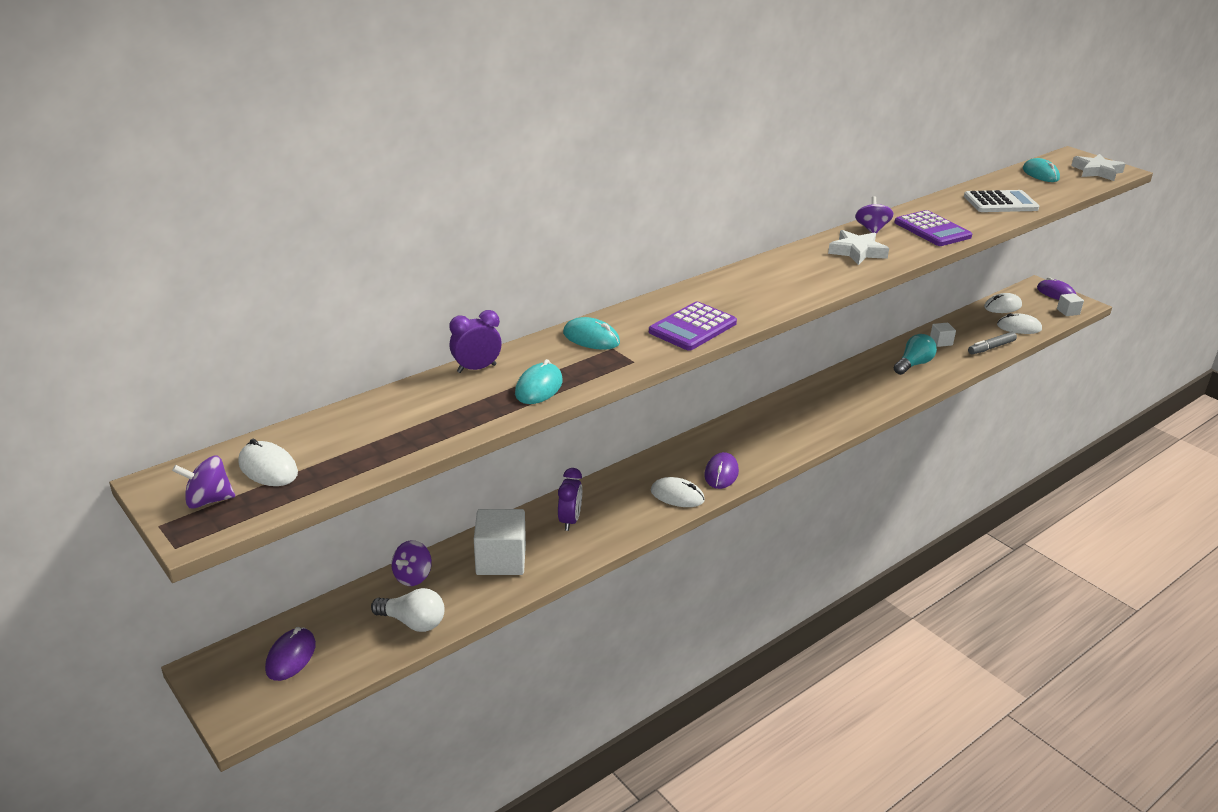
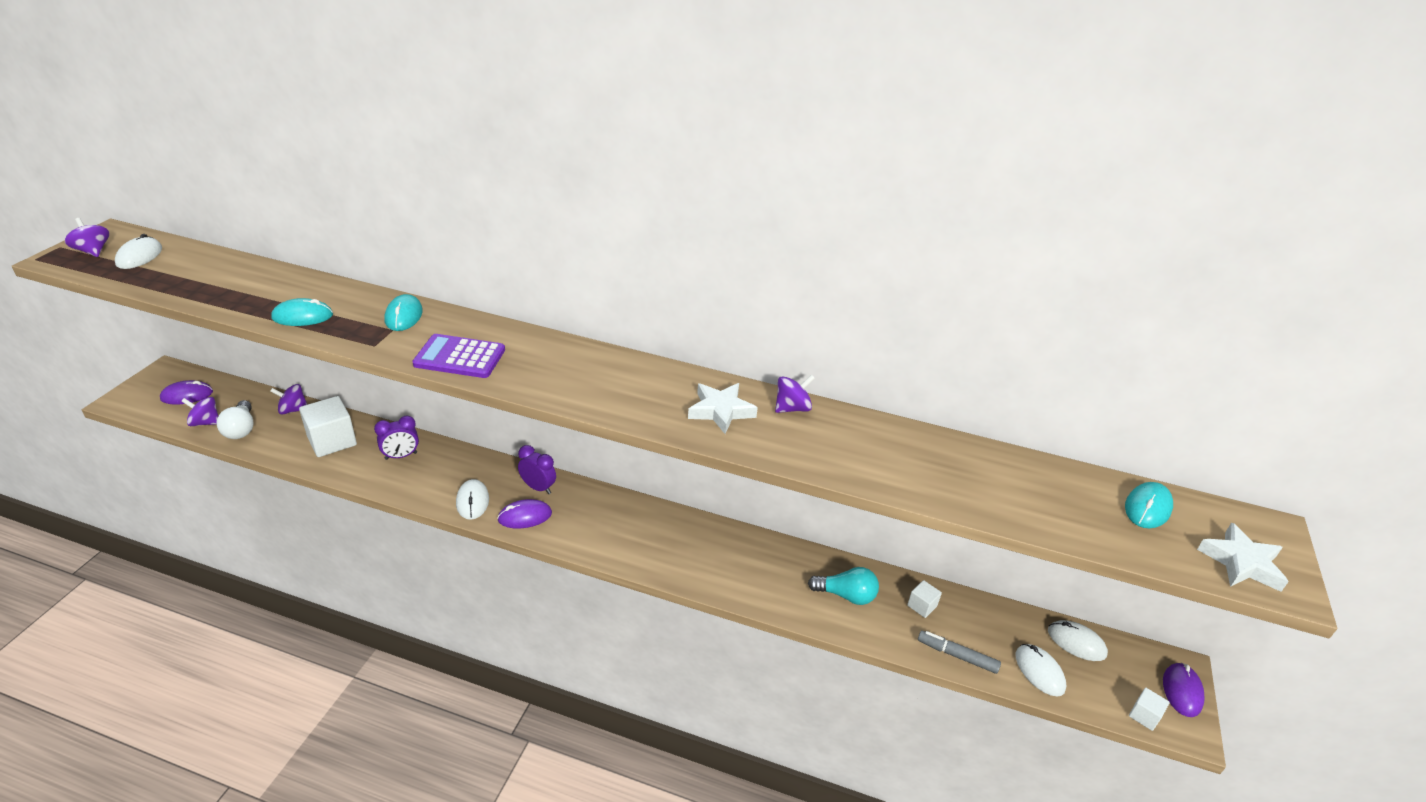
camera: 55 degrees right, 5 degrees up
purple clock [449,310,502,373] -> purple clock moved to [518,445,556,494]
purple calculator [894,210,972,246] -> none
white calculator [964,190,1039,212] -> none
none -> purple spinning top [181,397,218,426]

